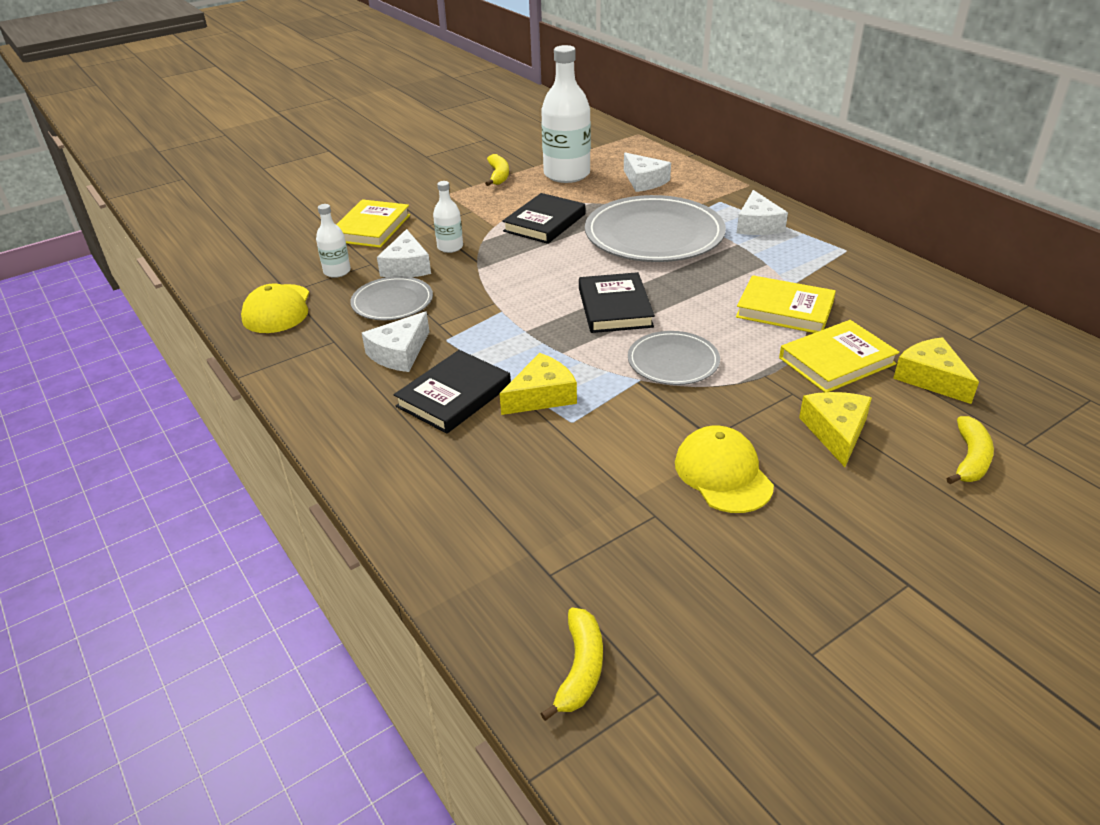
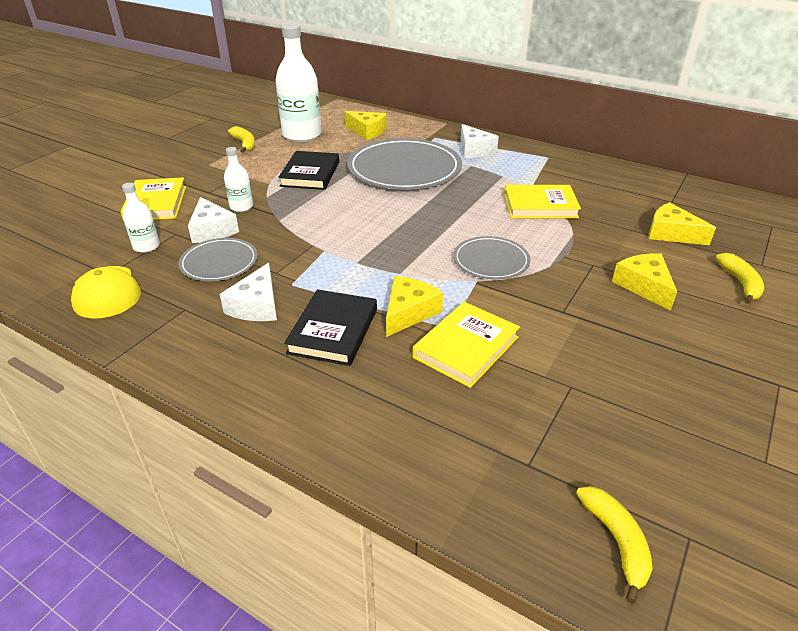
camera: 25 degrees left, 0 degrees up
black book [579,272,655,333] -> none
white cheese [624,152,671,192] -> yellow cheese [344,111,387,140]
yellow cap [675,426,774,513] -> none
yellow book [779,320,899,392] -> yellow book moved to [413,302,520,388]

